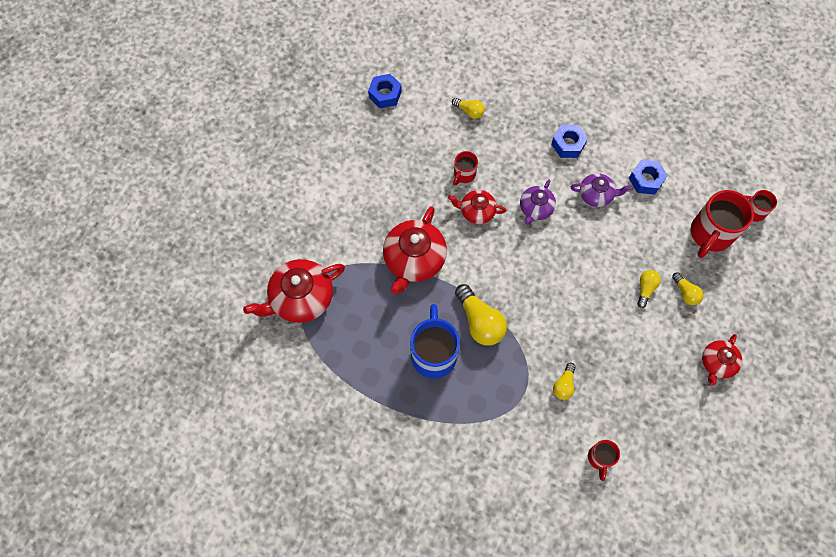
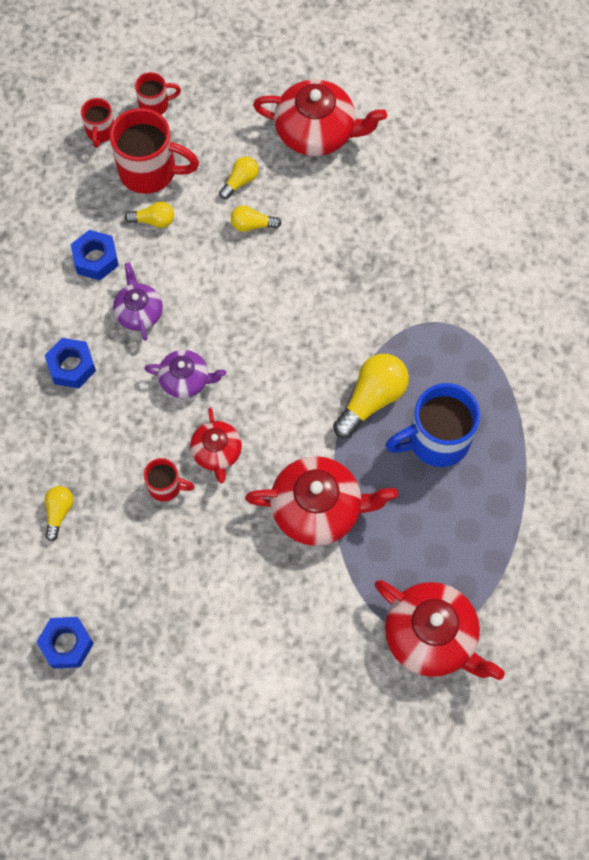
camera: 110 degrees left, 0 degrees up
yellow light bulb [553,363,576,400] -> yellow light bulb moved to [125,202,174,228]
red mug [588,440,620,481] -> red mug moved to [135,72,181,115]
red teapot [702,334,742,386] -> red teapot [253,79,387,156], size x1.73

